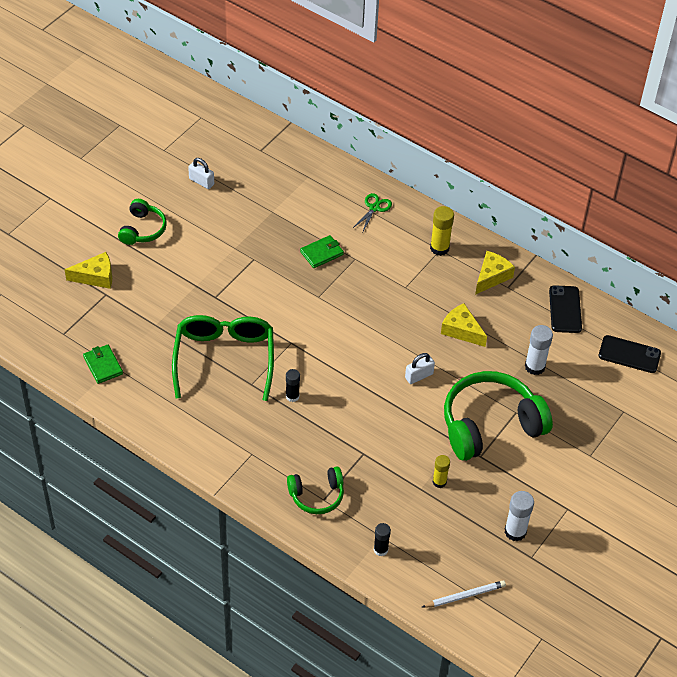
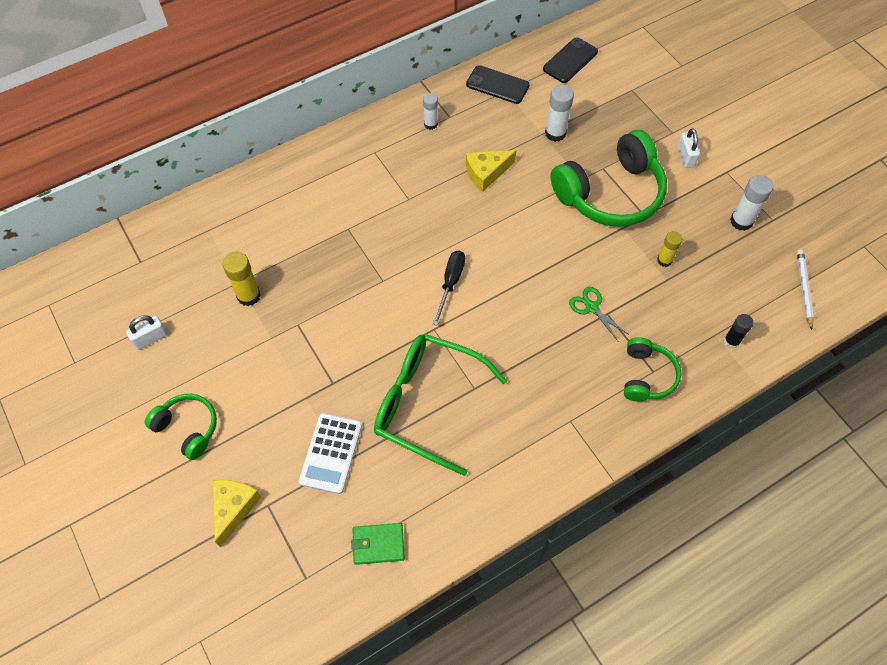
camera: 65 degrees left, 10 degrees up
black glue stick [286,369,300,402] -> none
green wallet [300,235,344,268] -> none
green scissors [353,193,392,231] -> green scissors moved to [569,287,629,341]
white padlock [405,353,435,384] -> white padlock moved to [677,128,700,168]
yellow glue stick [430,206,454,256] -> yellow glue stick moved to [222,252,261,306]
green headphones [444,371,553,461] -> green headphones turned 120 degrees counterclockwise [550,130,667,227]
yellow cheese [475,251,515,295] -> white glue stick [423,93,438,130]
none -> white calculator [299,413,362,494]
none -> black screwdriver [433,251,465,326]

